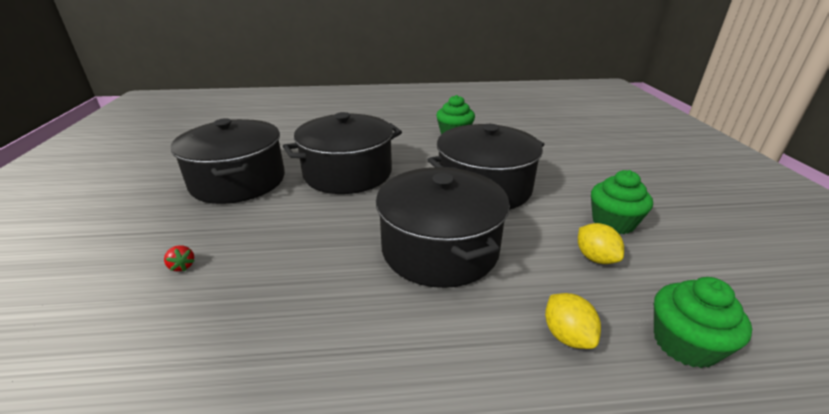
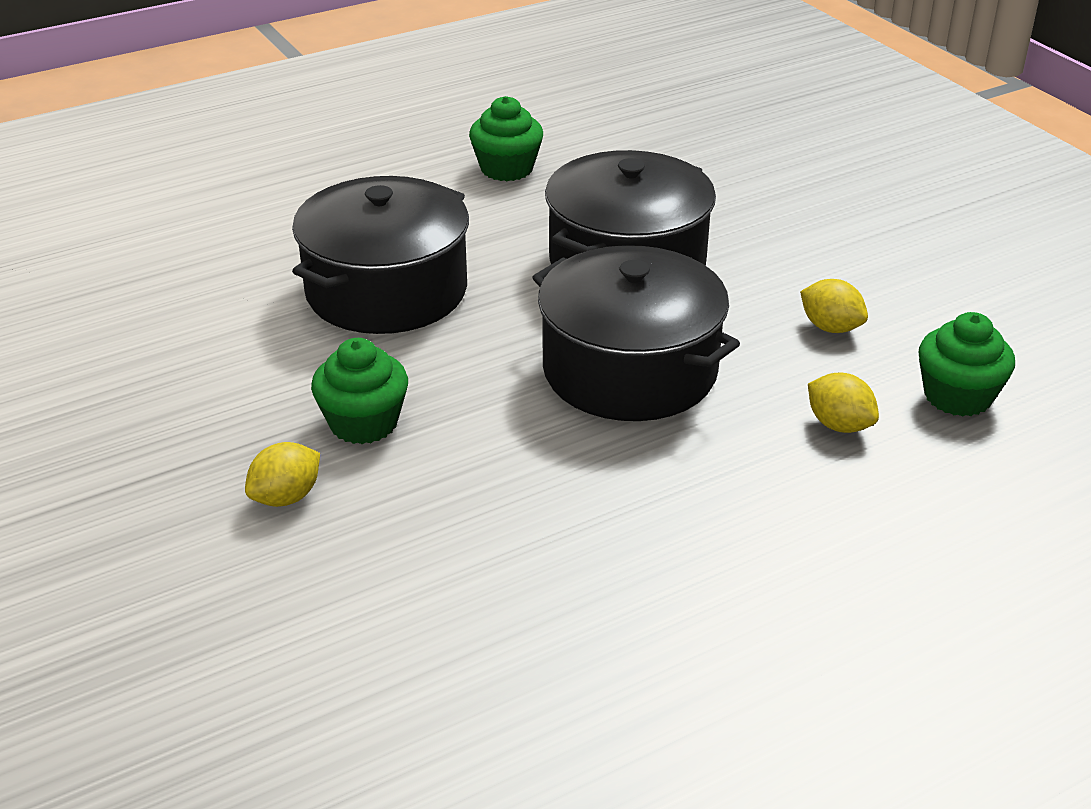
camera: 25 degrees left, 5 degrees up
red strawberry [164,245,194,271] -> yellow lemon [245,442,320,507]
black pot [171,118,285,204] -> none
green cupcake [591,170,653,234] -> green cupcake moved to [311,338,408,444]

